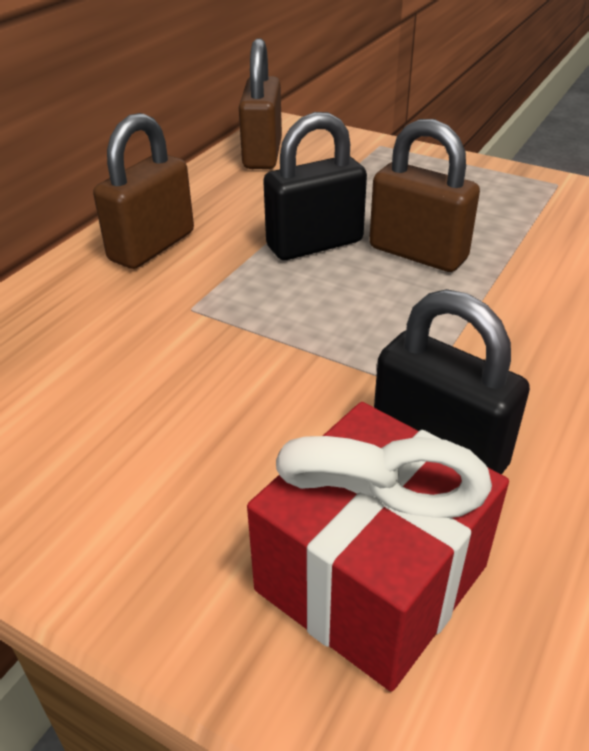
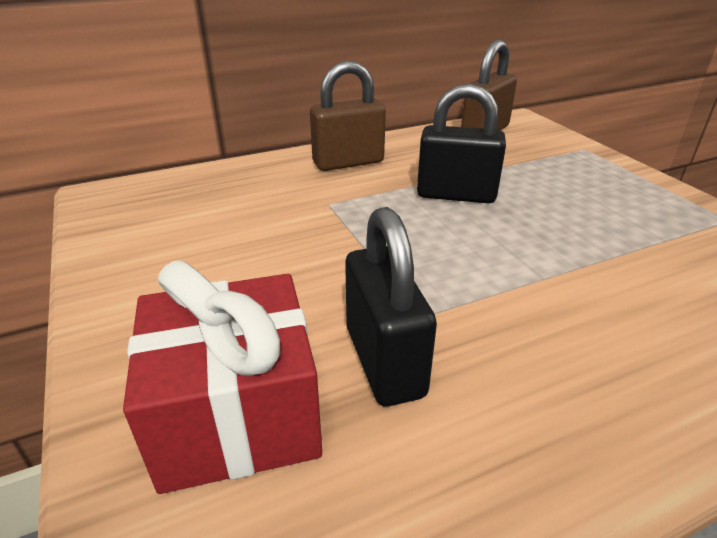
camera: 35 degrees right, 5 degrees down
brown padlock [369,119,480,272] -> none

